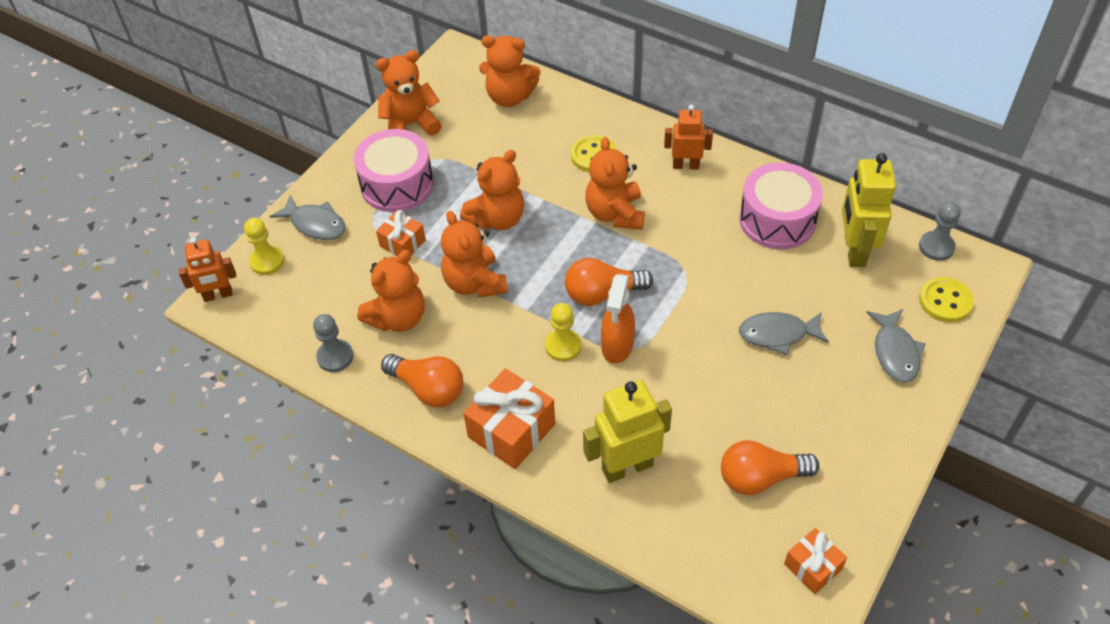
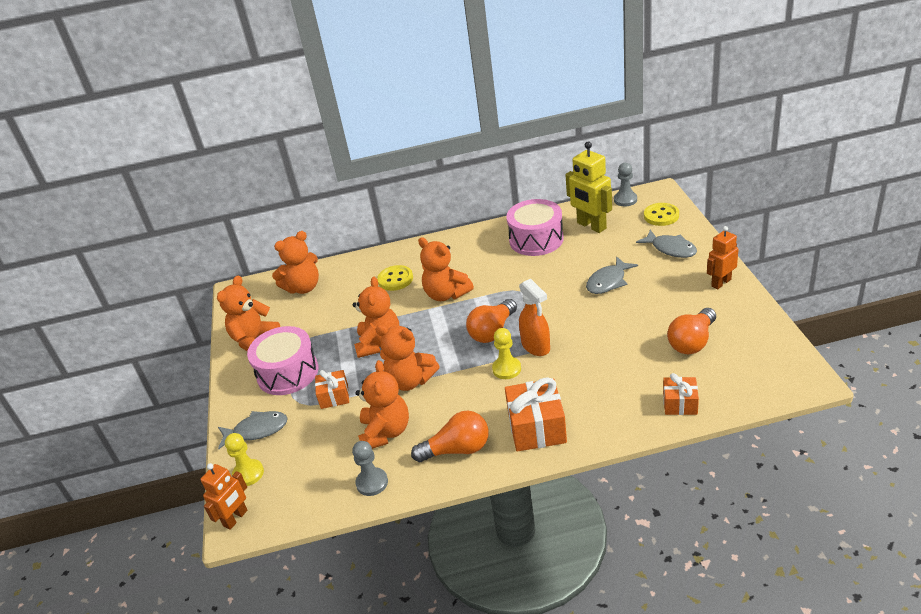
camera: 40 degrees left, 15 degrees down
yellow robot [583,380,672,483] -> none
orange robot [664,105,713,170] -> orange robot moved to [707,226,739,289]
orange gift [784,528,847,594] -> orange gift moved to [663,373,699,415]

